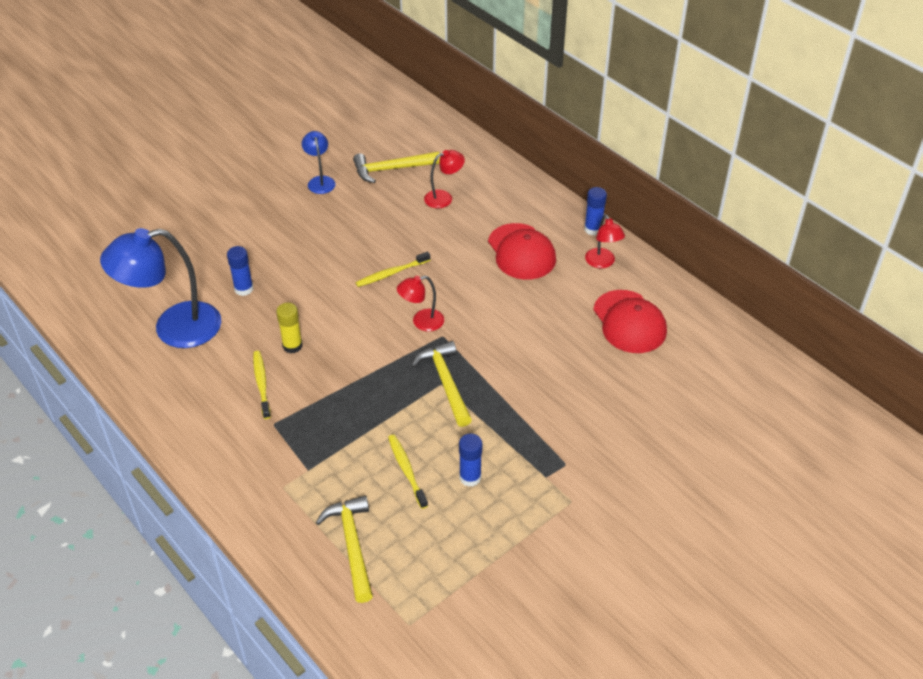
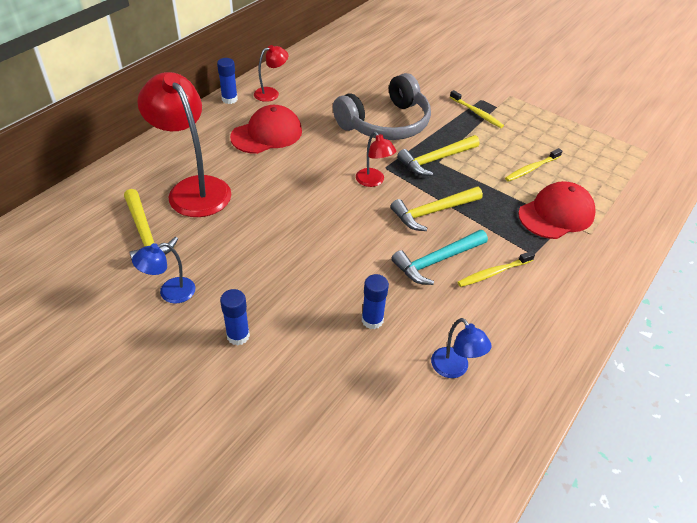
camera: 105 degrees left, 0 degrees up
blue lamp [100,228,221,348] -> blue lamp [431,318,492,378], size x0.49
yellow glue stick [276,303,302,353] -> turquoise hammer [391,230,488,285]
yellow hammer [316,496,373,603] -> yellow hammer moved to [390,186,483,231]
yellow toothbrush [355,252,430,287] -> yellow toothbrush moved to [450,90,504,128]
red lamp [424,150,465,208] -> red lamp [137,72,231,217], size x2.06
blue glue stick [459,433,482,487] -> blue glue stick moved to [220,289,250,346]
red cap [593,290,667,353] -> red cap moved to [518,181,596,239]
none -> grey headphones [333,73,431,140]

